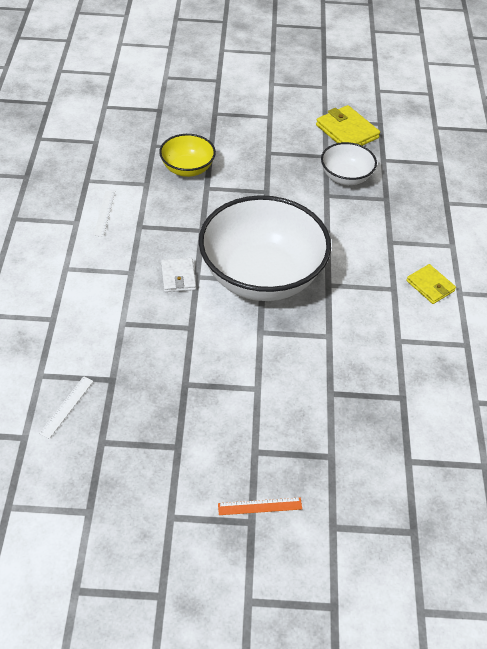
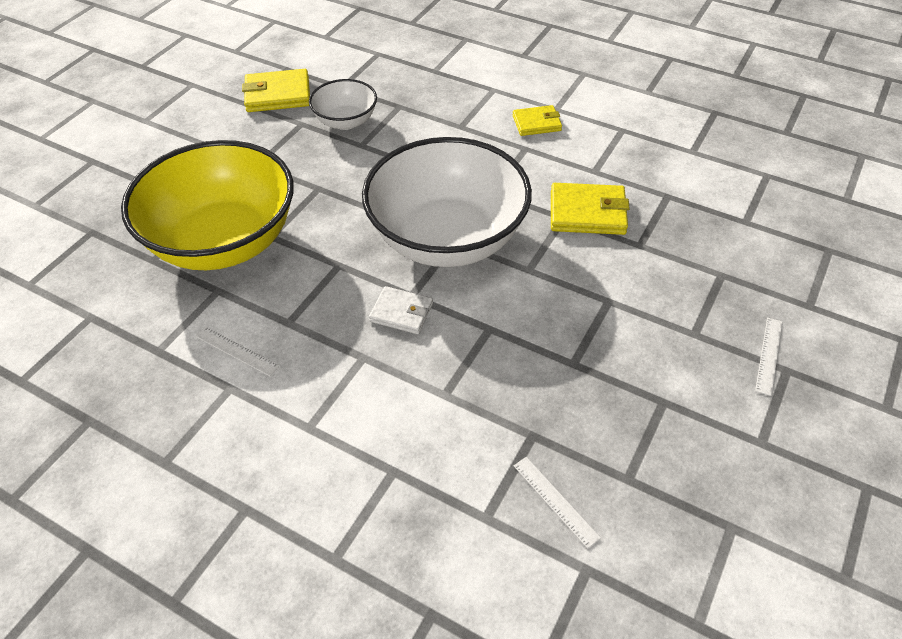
camera: 60 degrees left, 0 degrees up
yellow bowl [159,134,216,177] -> yellow bowl [121,140,294,270], size x2.07
orange ruler [218,497,302,515] -> white ruler [755,318,782,396]
none -> yellow wallet [551,183,630,235]

